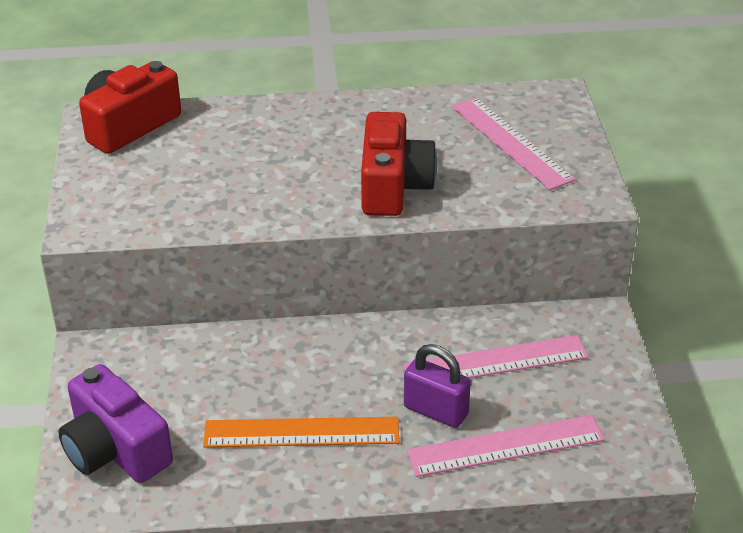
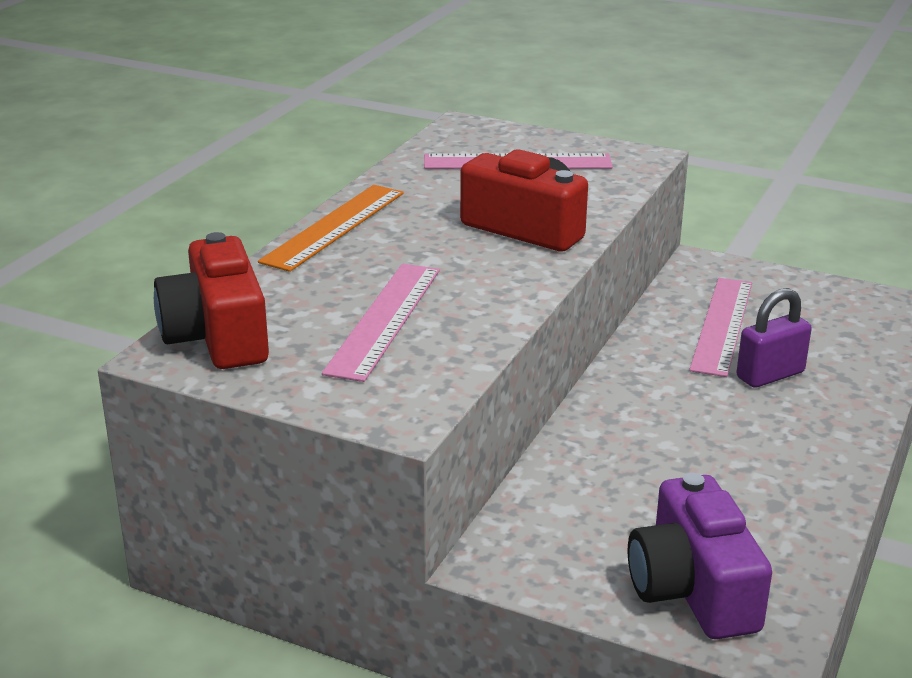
camera: 60 degrees left, 10 degrees down
purple camera [58,364,173,483] -> purple camera turned 90 degrees clockwise [628,473,772,639]
orange ruler [203,417,399,448] -> orange ruler moved to [258,185,404,272]
pink ruler [407,415,605,477] -> pink ruler moved to [322,264,440,382]

